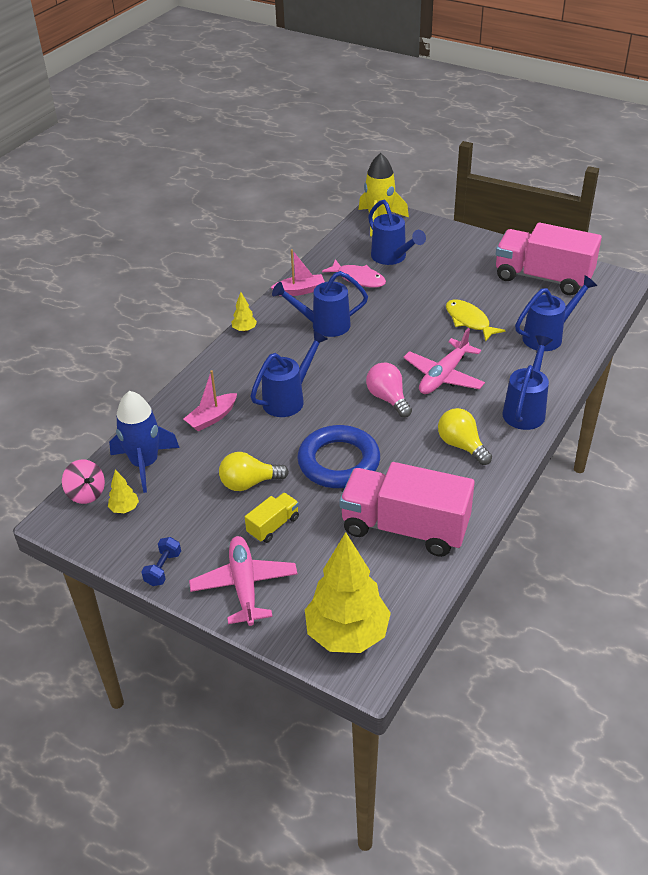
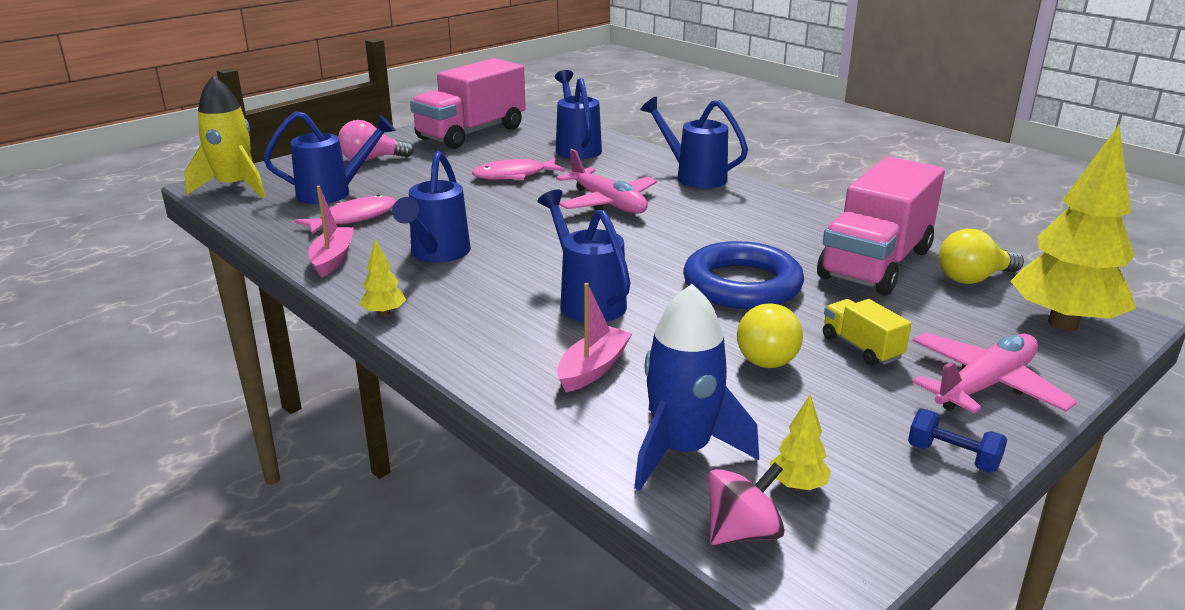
camera: 75 degrees left, 15 degrees down
pink boat [184,370,237,432] -> pink boat turned 120 degrees counterclockwise [557,283,633,392]
pink plane [189,536,297,626] -> pink plane turned 135 degrees clockwise [912,332,1077,413]
pink light bulb [366,363,412,418] -> pink light bulb moved to [338,120,414,162]
yellow light bulb [438,408,492,465] -> yellow light bulb moved to [939,229,1024,284]
yellow fish [446,299,506,342] -> pink fish [472,158,565,180]

